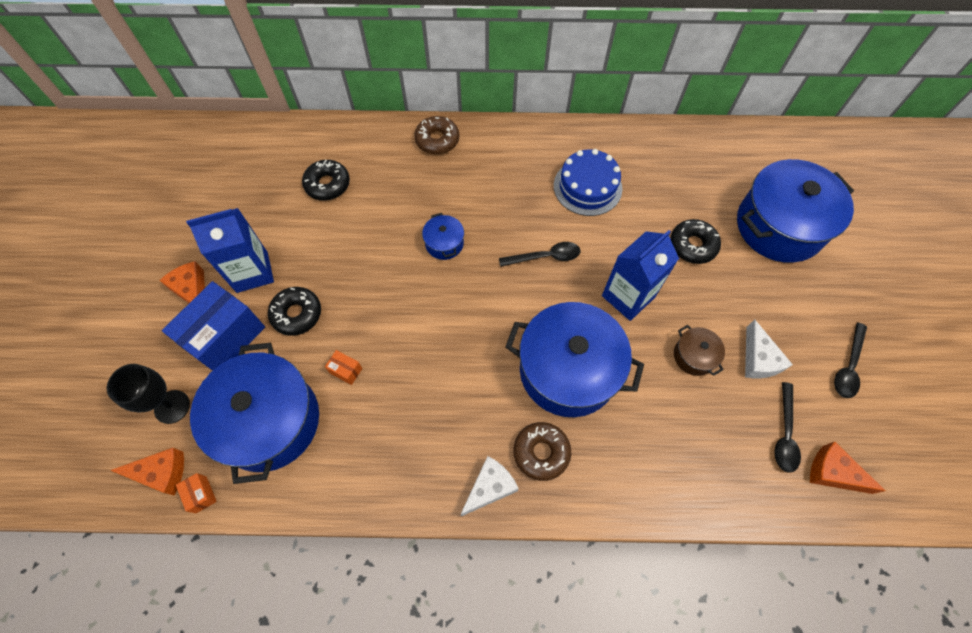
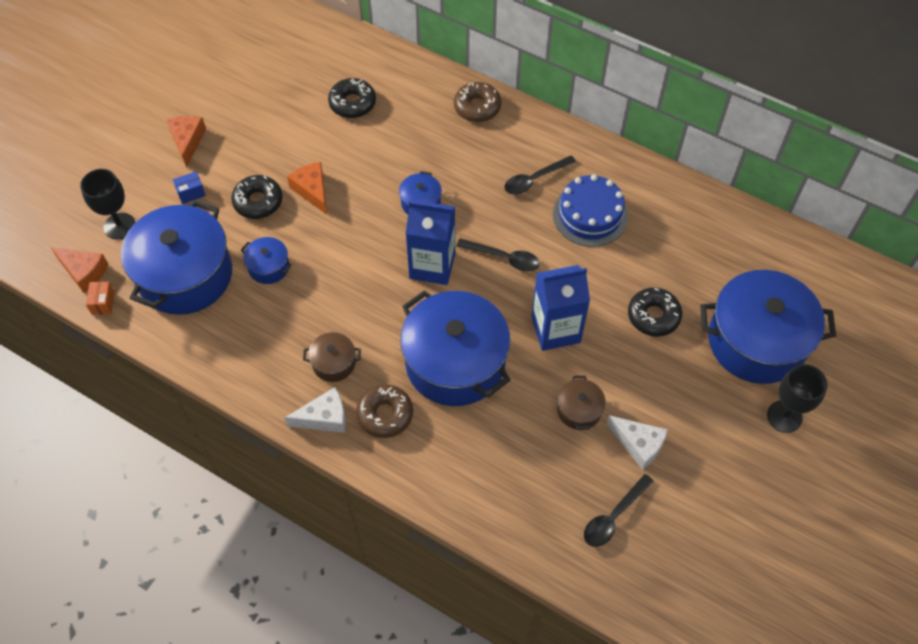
camera: 30 degrees right, 5 degrees down
blue box [162,281,265,371] -> blue box [173,172,206,204], size x0.41
blue carton [186,208,274,293] -> blue carton moved to [406,200,455,285]
orange box [325,350,362,385] -> blue pot [241,237,292,284]
white cheese [745,319,793,378] -> white cheese turned 75 degrees counterclockwise [606,415,668,470]
orange cheese [810,442,886,494] -> orange cheese moved to [287,162,327,215]
black spoon [834,323,867,398] -> black spoon moved to [504,155,576,195]
none -> brown pot [303,332,361,382]
none -> black goblet [767,364,828,433]

